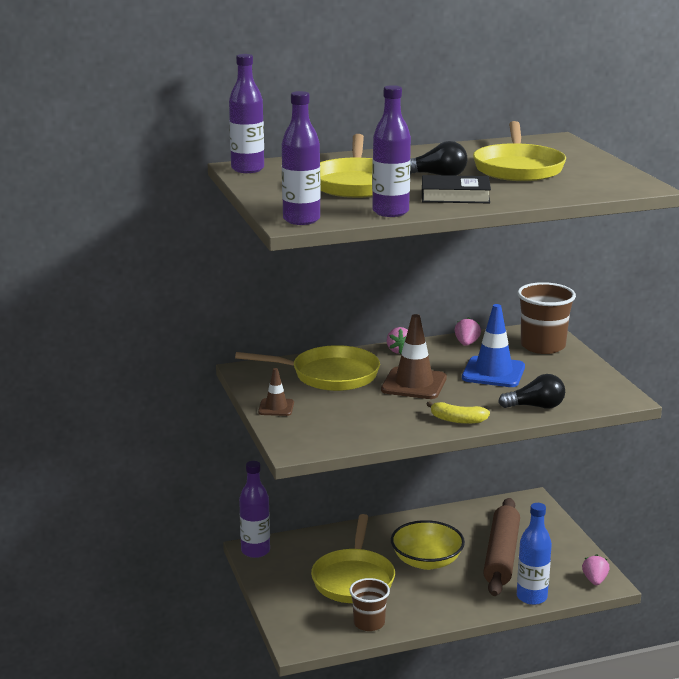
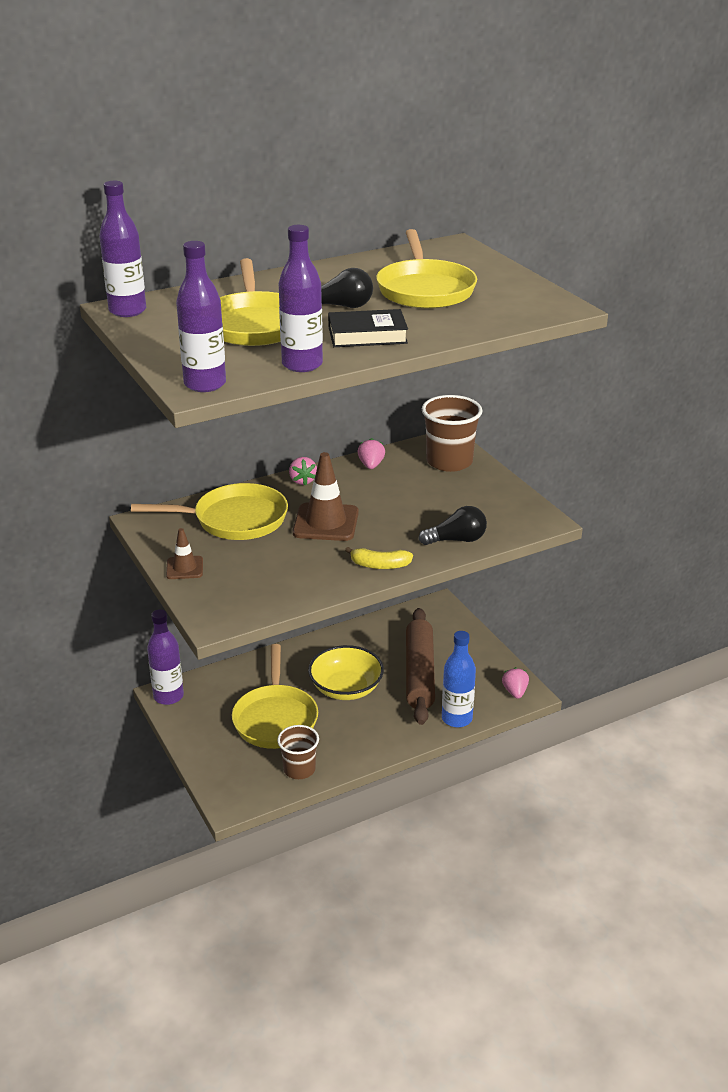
camera: 10 degrees left, 10 degrees up
blue traffic cone [462,304,525,387] -> none

